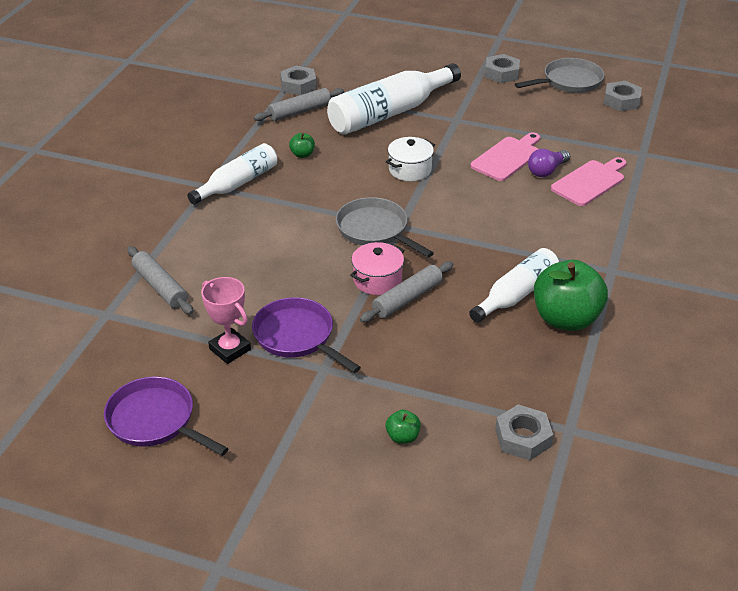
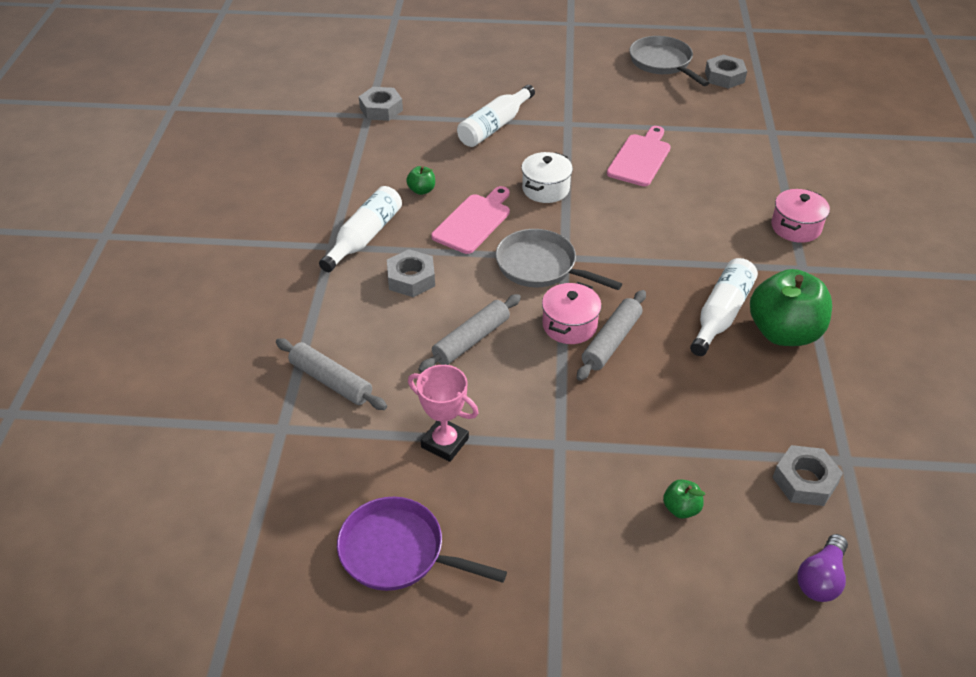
camera: 15 degrees left, 5 degrees up
purple pan [252,297,361,373] -> none
grey rolling pin [254,88,344,121] -> grey rolling pin moved to [418,294,521,373]
white bottle [327,63,461,135] -> white bottle [457,85,535,147], size x0.63
grey nut [485,54,520,83] -> grey nut moved to [387,249,435,297]
grey pan [515,58,604,93] -> grey pan turned 75 degrees counterclockwise [629,36,709,86]
purple light bulb [528,149,570,177] -> purple light bulb moved to [797,534,848,602]
pink cutting board [551,157,626,206] -> pink cutting board moved to [431,186,510,254]
none -> pink pot [771,189,830,243]

